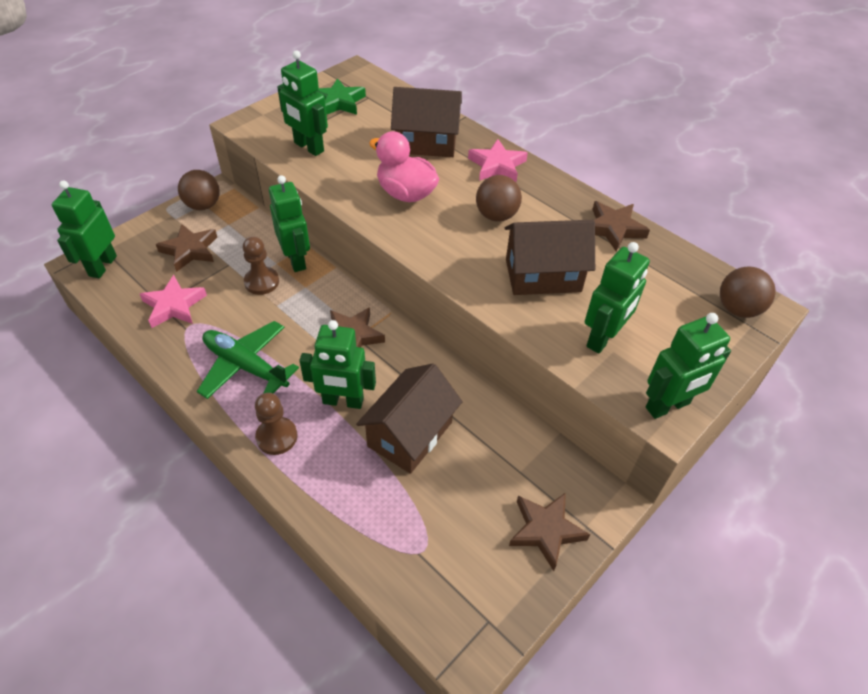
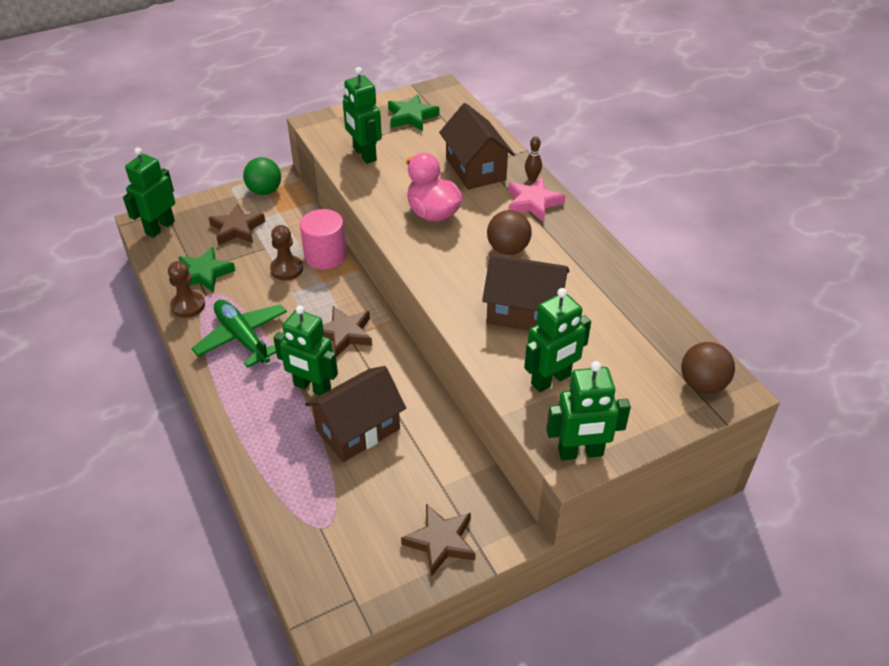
camera: 20 degrees right, 5 degrees down
pink star [140,275,207,328] -> green star [179,247,236,293]
brown ball [178,170,220,210] -> green ball [243,157,281,195]
brown pawn [255,393,297,455] -> brown pawn moved to [168,261,205,318]
green robot [269,175,310,272] -> pink cylinder [300,209,347,270]
brown house [391,87,462,157] -> brown house turned 45 degrees clockwise [439,103,515,190]
brown star [592,201,650,252] -> none
none -> brown bowling pin [525,136,542,181]

